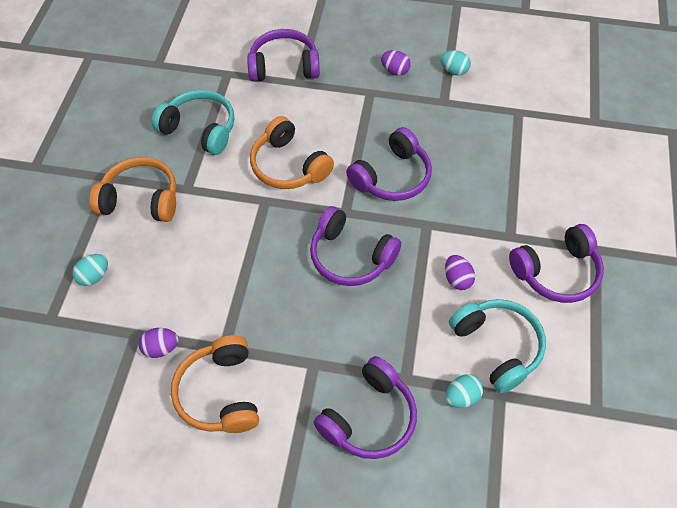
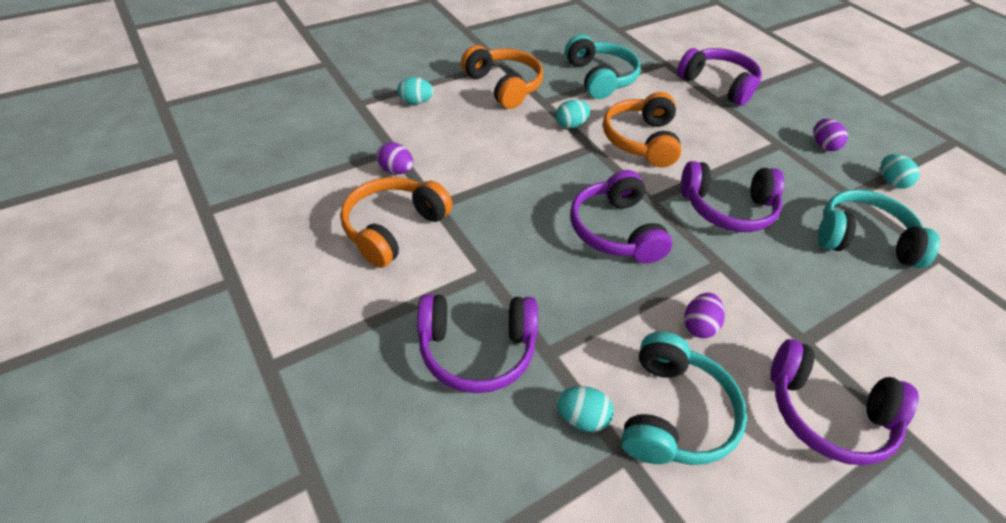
camera: 45 degrees right, 10 degrees down
none -> turquoise egg [556,100,591,129]
none -> turquoise headphones [818,189,940,268]

